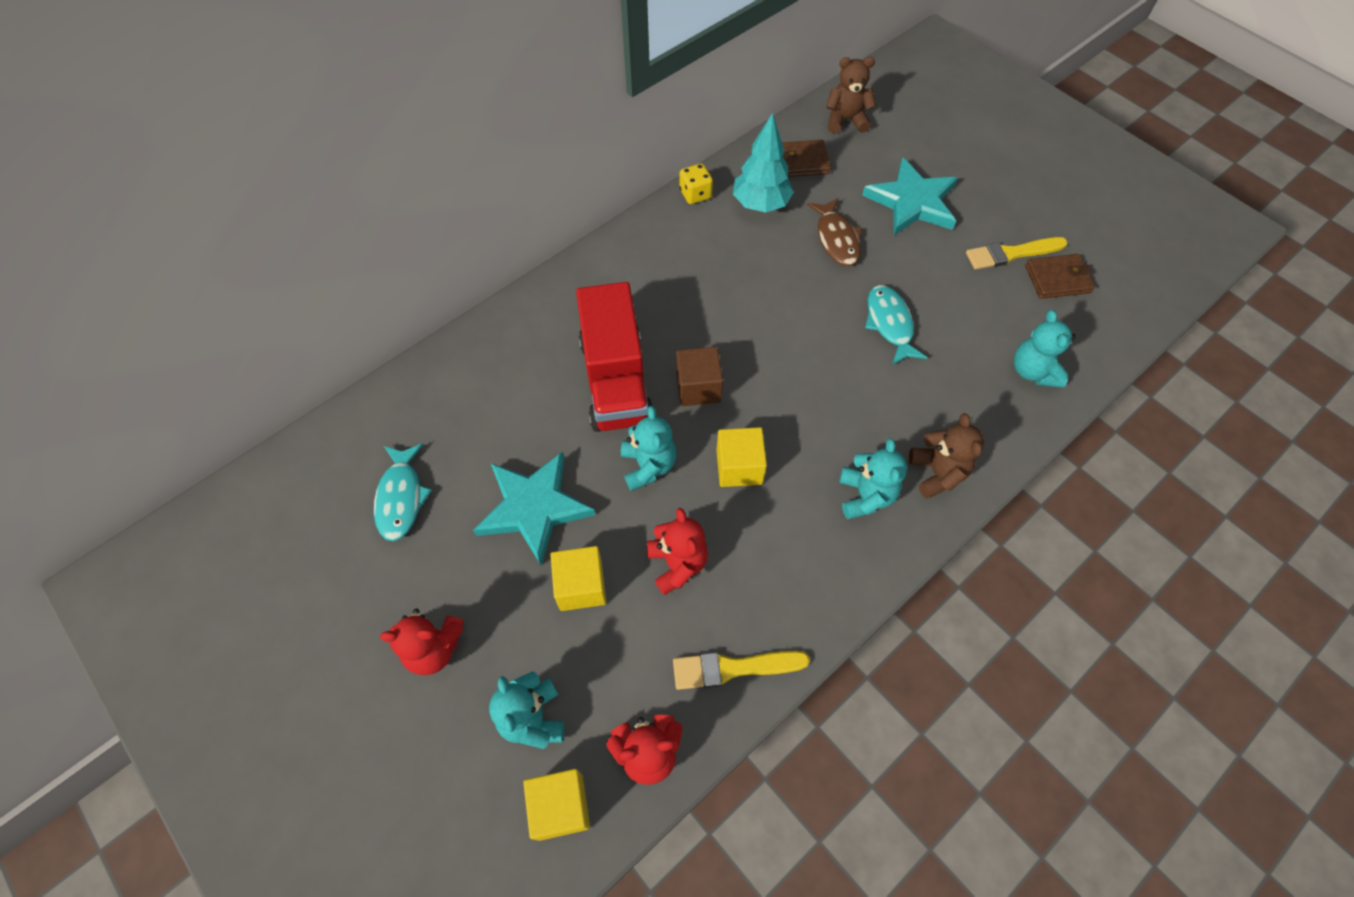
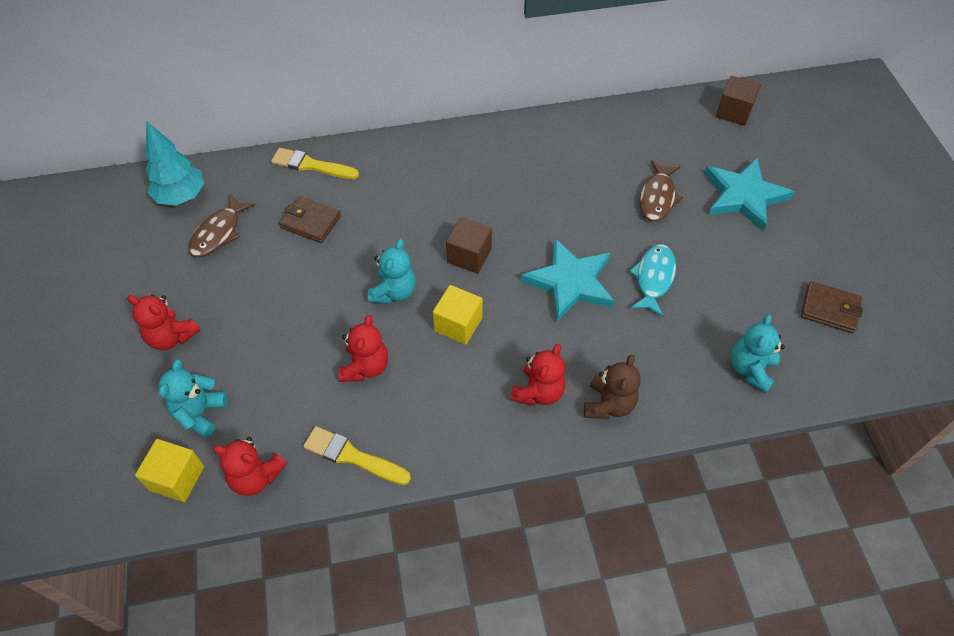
camera: 30 degrees right, 5 degrees down
turquoise fish [374,444,432,541] -> brown fish [188,195,255,257]
turquoise star [473,451,596,565] -> turquoise star moved to [521,238,615,321]
yellow cube [550,546,606,611] -> none
red truck [576,282,653,432] -> none
yellow dice [680,163,713,204] -> none
turquoise tree [733,113,794,213] -> turquoise tree moved to [145,122,204,206]
brown wallet [782,140,831,177] -> brown wallet moved to [279,196,341,243]
brown teddy bear [826,57,877,133] -> brown cube [716,76,761,126]
turquoise teddy bear [839,438,907,520] -> red teddy bear [511,344,565,406]
yellow brush [966,237,1068,270] -> yellow brush moved to [271,148,359,179]

